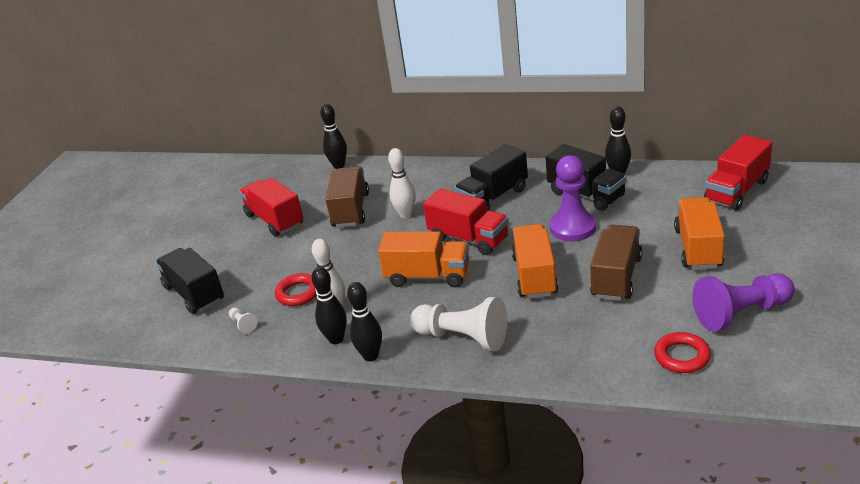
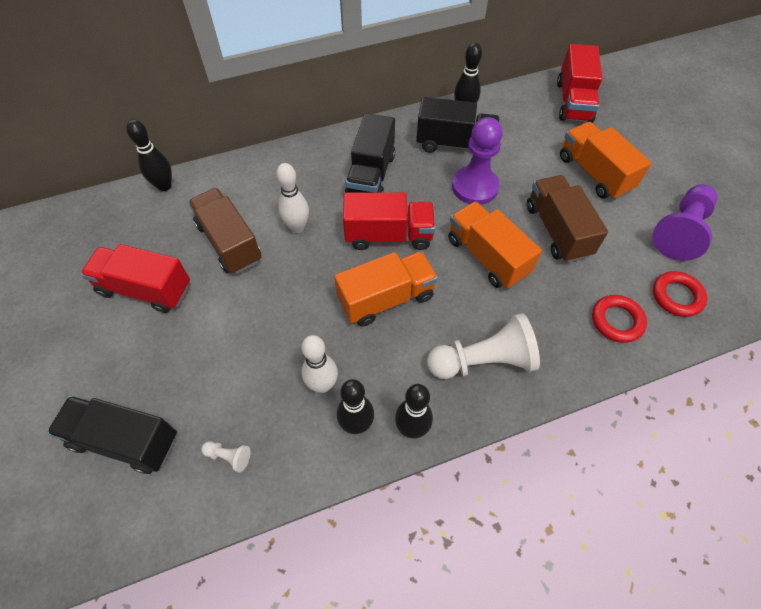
camera: 40 degrees left, 25 degrees up
red ring [275,273,317,306] -> red ring moved to [592,295,647,343]

